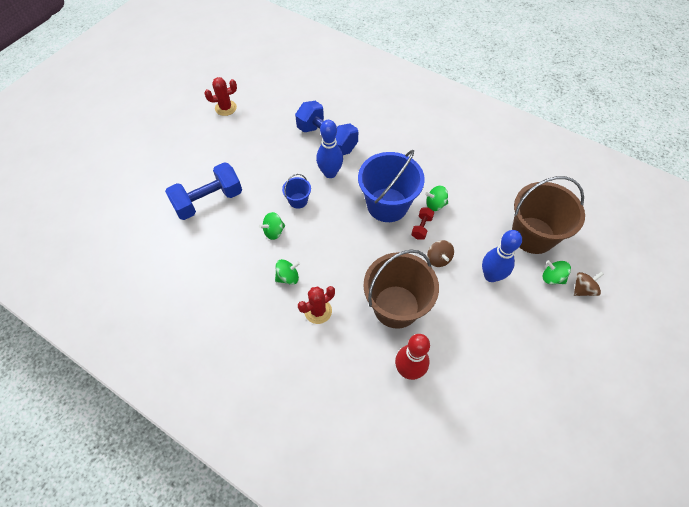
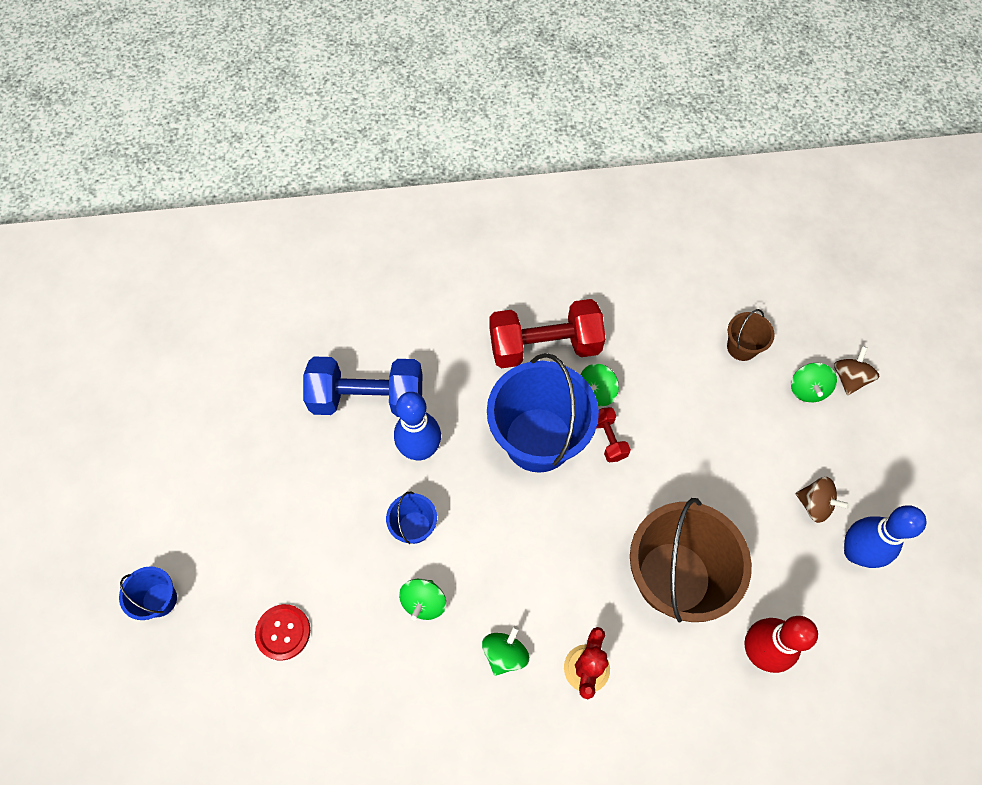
camera: 40 degrees left, 5 degrees up
blue dumbbell [165,162,242,220] -> red button [255,604,310,661]
red cactus [204,77,237,116] -> none
brown spinning top [427,240,454,267] -> brown spinning top moved to [796,477,849,523]
blue bowling pin [482,230,522,282] -> blue bowling pin moved to [844,505,926,568]
brown bucket [512,176,585,254] -> brown bucket [727,309,775,361], size x0.46
green spinning top [543,260,571,284] -> green spinning top turned 75 degrees counterclockwise [791,363,837,402]
none -> blue bucket [119,566,177,620]
none -> red dumbbell [490,299,606,368]

